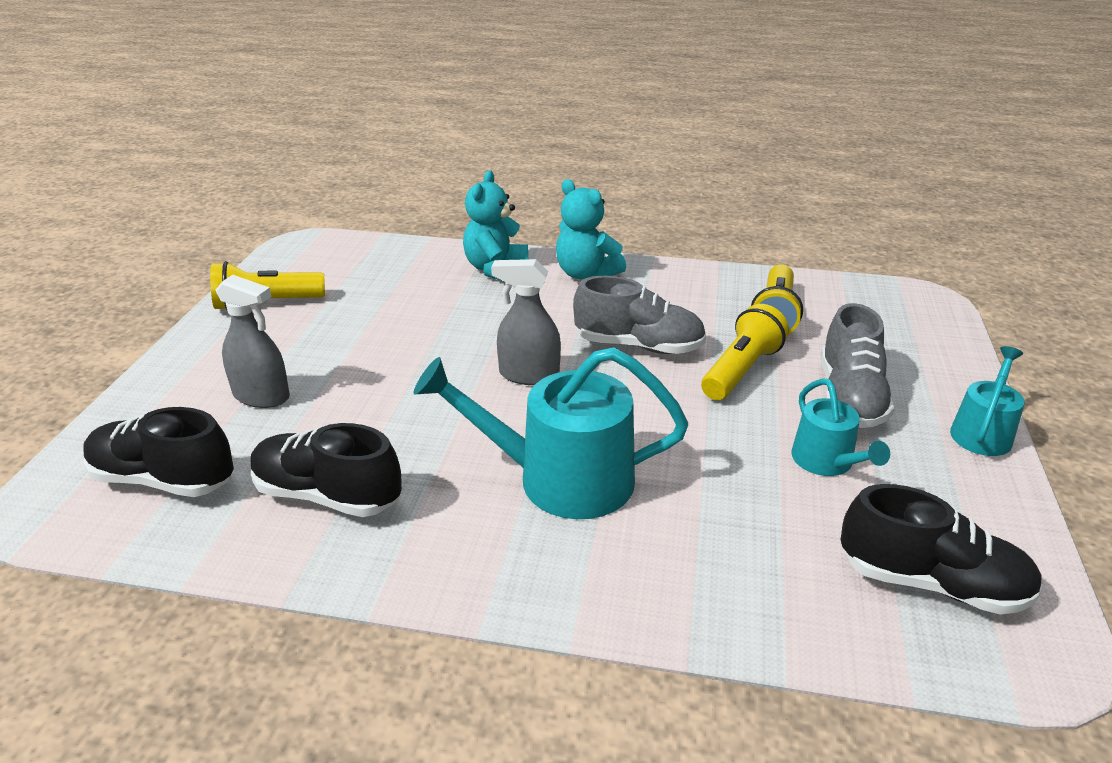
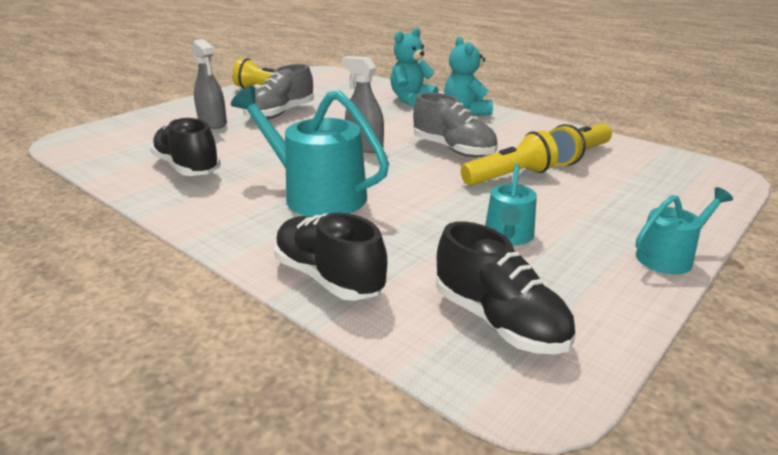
camera: 30 degrees right, 5 degrees down
black shoe [83,407,234,497] -> black shoe moved to [274,213,387,301]
grey shoe [821,303,895,428] -> grey shoe moved to [243,64,314,119]

